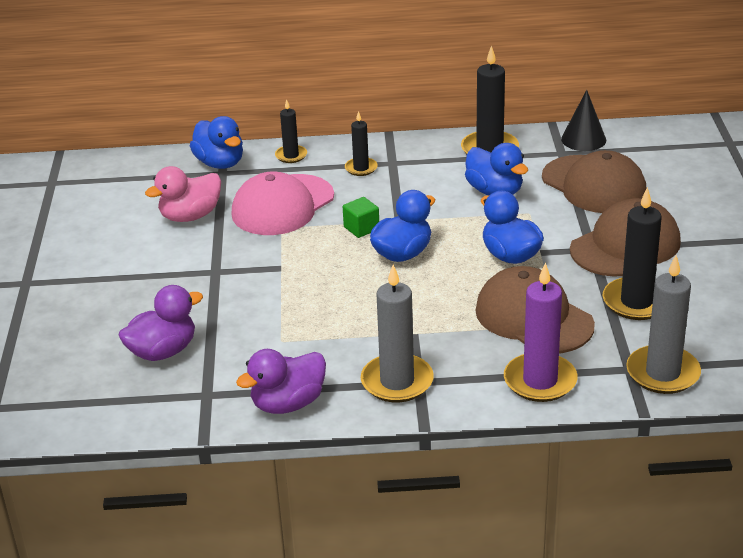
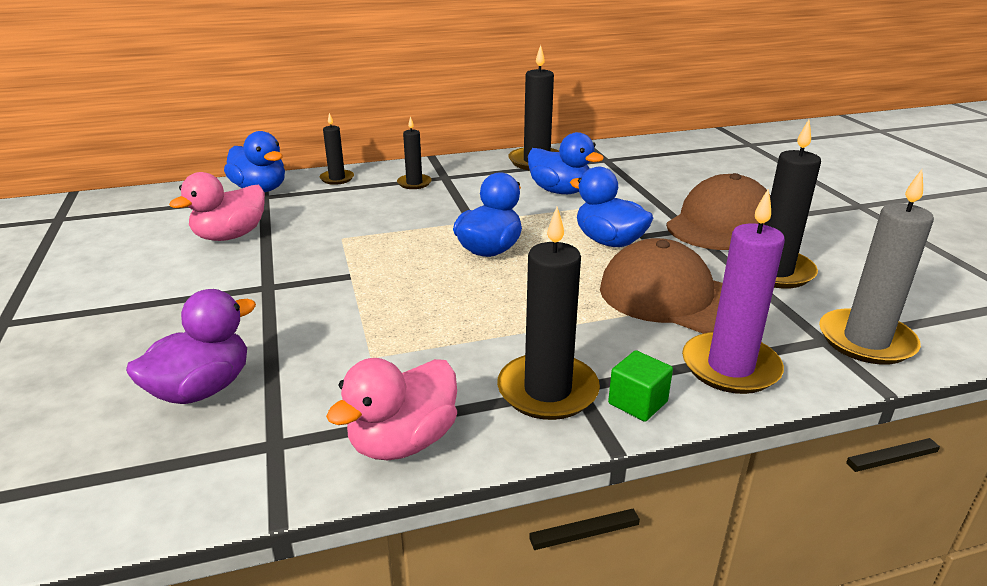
camera: 15 degrees left, 5 degrees down
pink cap [231,171,334,235] -> none
purple duck [236,349,326,414] -> pink duck [326,358,457,460]
green cube [343,197,379,238] -> green cube moved to [608,350,673,422]
grey candle [361,265,434,403] -> black candle [497,207,600,420]
brown cap [542,150,646,213] -> none
black cone [561,90,606,151] -> none

